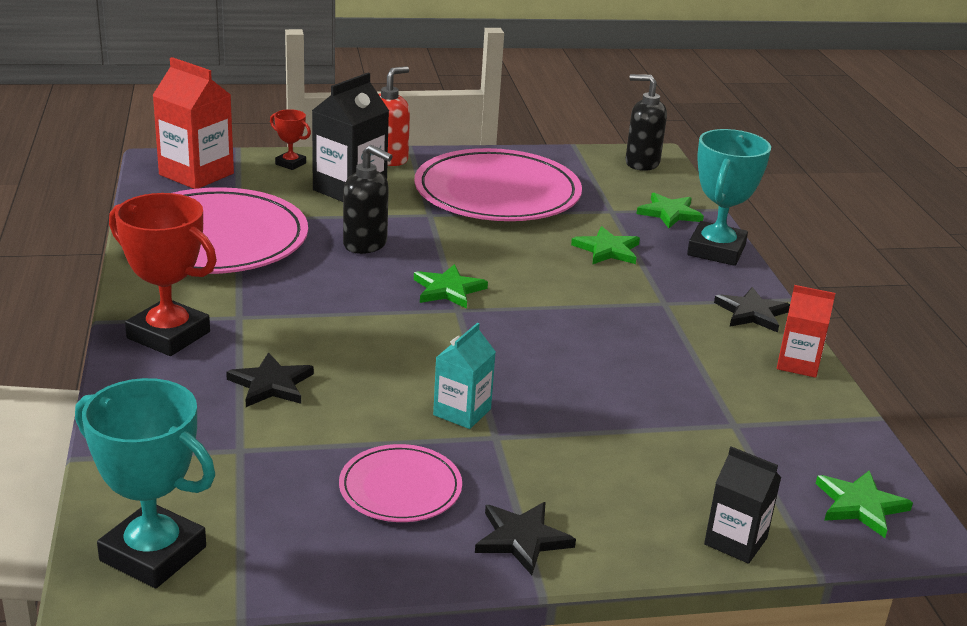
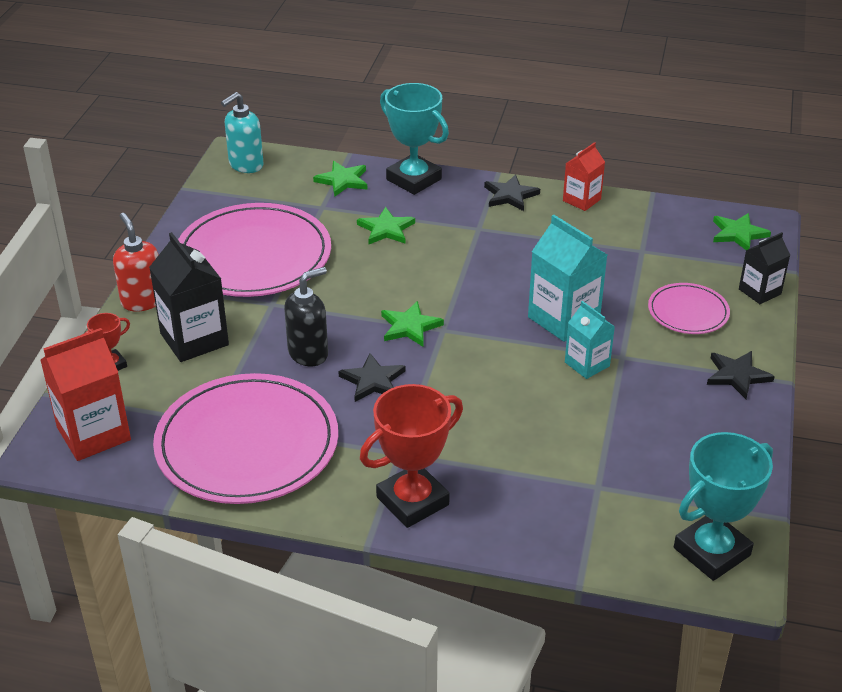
camera: 65 degrees left, 10 degrees up
black star [226,352,314,407] -> black star moved to [338,353,406,402]
pink plate [339,444,462,522] -> pink plate moved to [648,283,730,334]
black soap dispenser [626,74,667,171] -> turquoise soap dispenser [221,92,264,173]
none -> turquoise carton [528,215,607,342]

